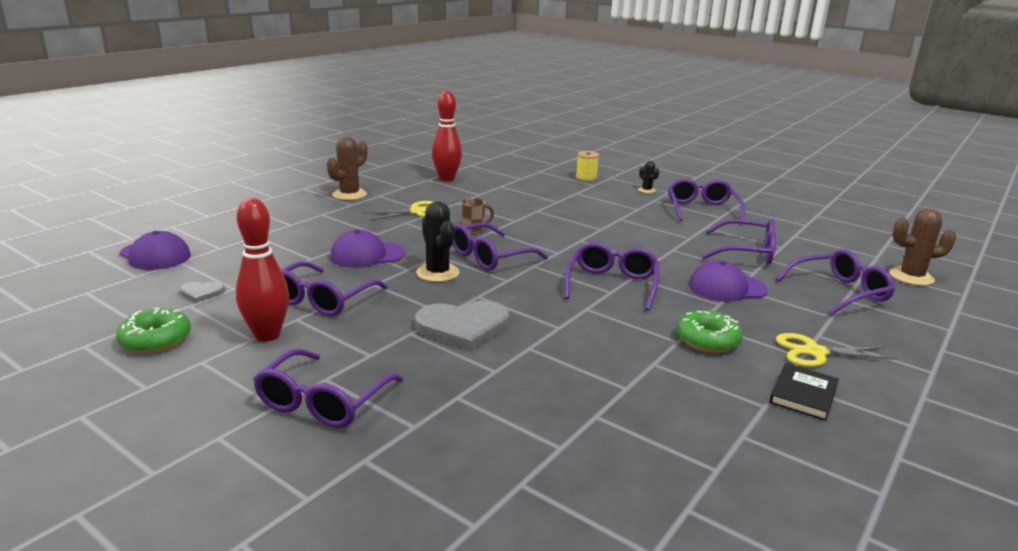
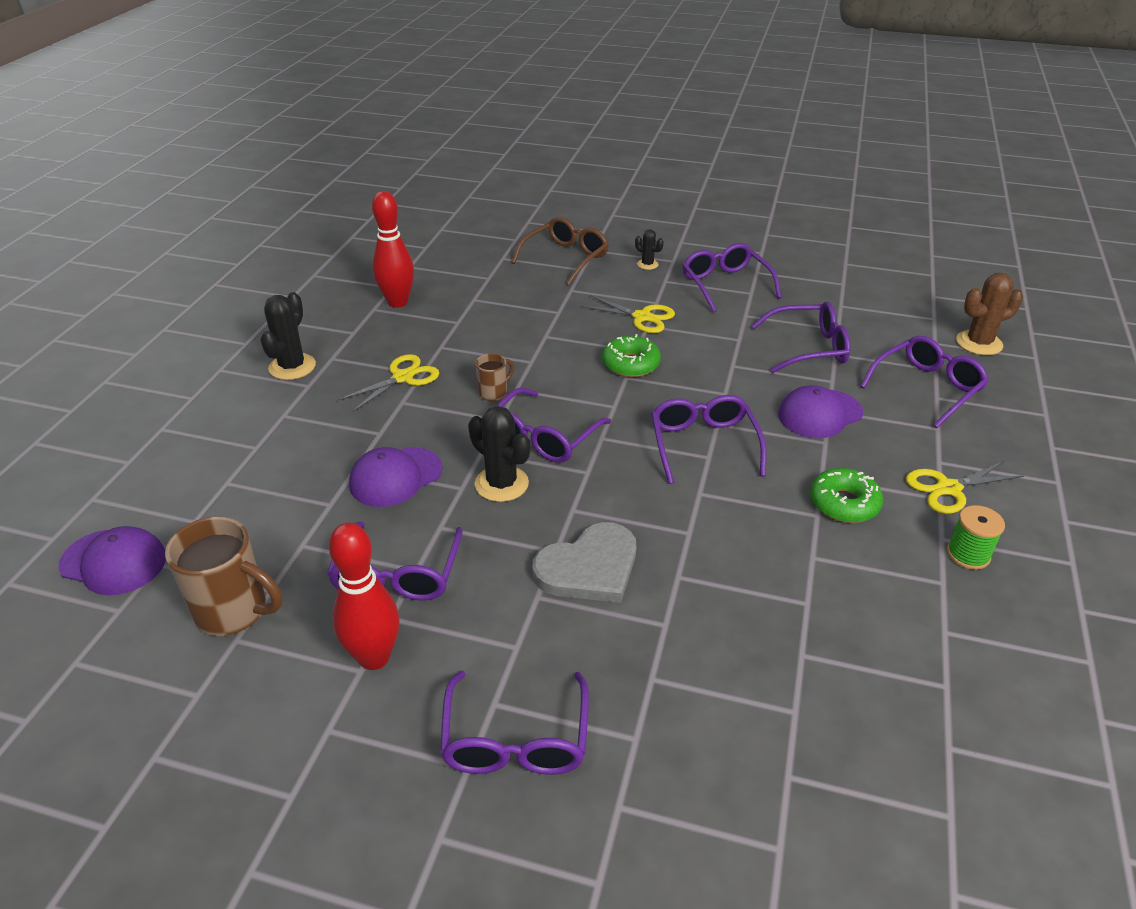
camera: 20 degrees left, 15 degrees up
green donut [116,308,191,353] -> green donut moved to [602,334,661,377]
grey heart [180,282,225,303] -> brown mug [165,517,282,636]
brown cactus [327,137,367,200] -> black cactus [260,292,316,380]
yellow spool [575,151,599,182] -> brown glasses [511,217,609,285]
black book [769,363,839,421] -> green spool [947,505,1005,570]
none -> yellow scissors [581,295,675,333]

